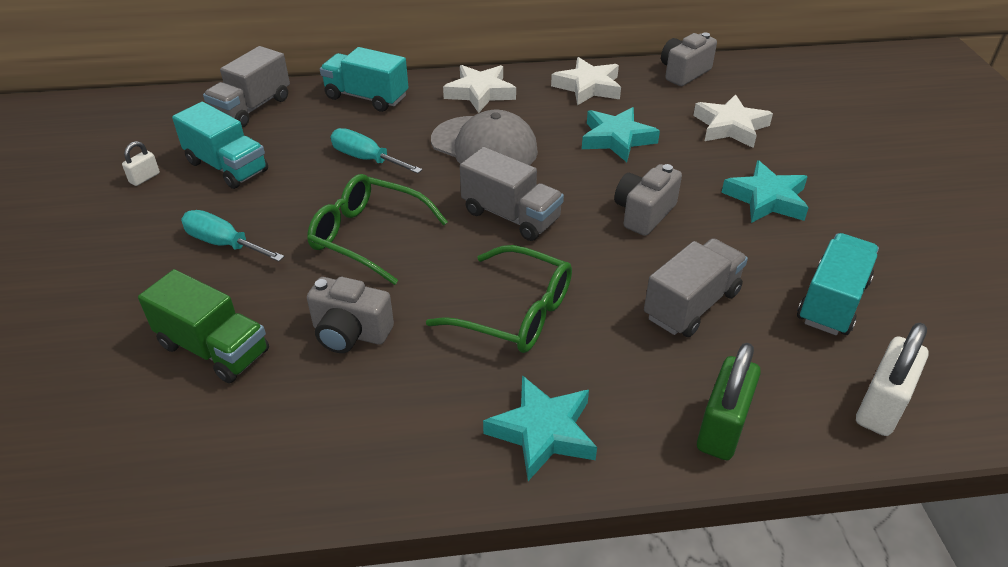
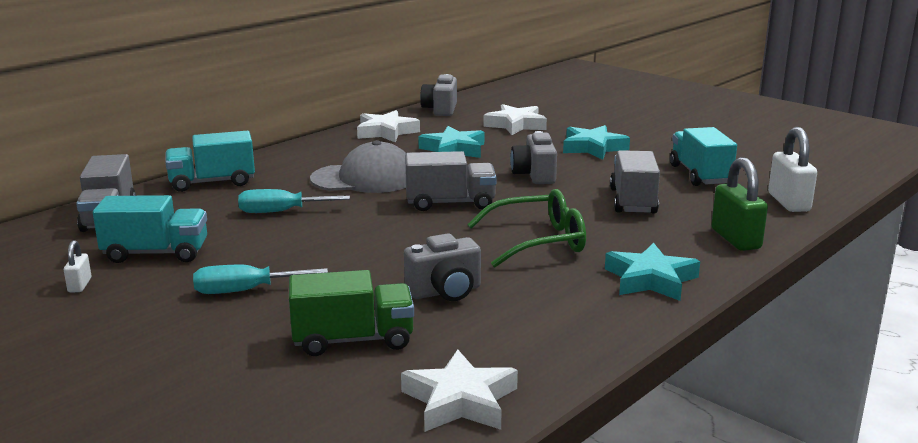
camera: 40 degrees left, 20 degrees down
green glasses [307,174,448,285] -> none
white star [443,65,516,113] -> white star moved to [401,350,518,432]

